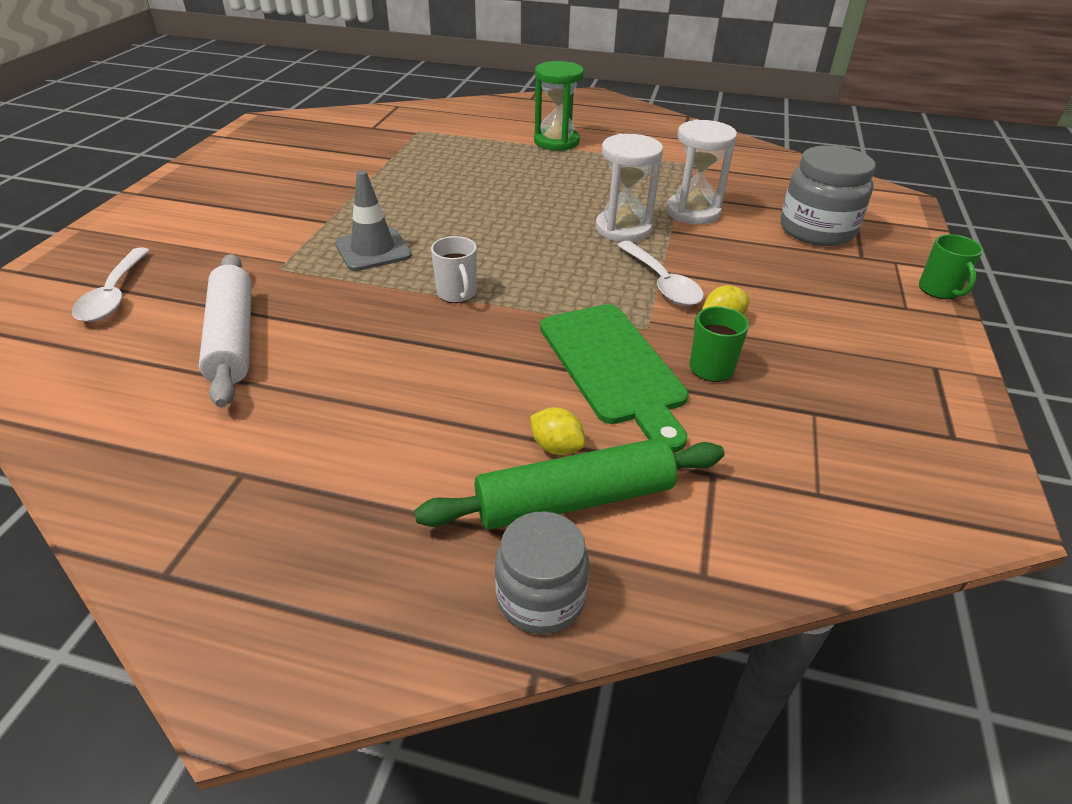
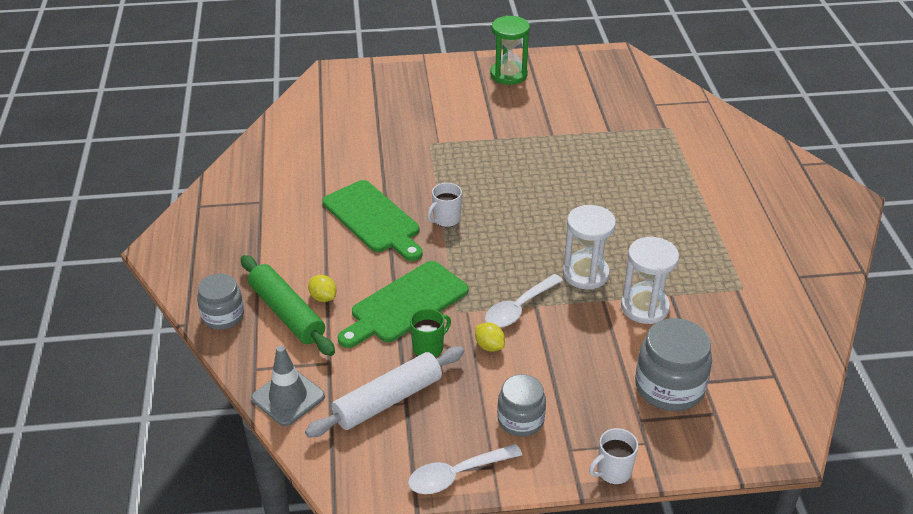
camera: 70 degrees right, 0 degrees up
white spoon [72,248,150,322] -> white spoon moved to [408,444,522,494]
white rolling pin [199,254,252,407] -> white rolling pin moved to [305,346,464,437]
grey traffic cone [335,170,412,271] -> grey traffic cone moved to [251,346,325,426]
yellow lemon [530,407,585,455] -> yellow lemon turned 60 degrees counterclockwise [308,275,337,302]
green hourglass [534,61,584,151] -> green hourglass moved to [490,16,530,85]
green mug [919,234,983,299] -> white mug [589,428,638,485]
none -> green cutting board [322,180,423,261]
none -> grey jar [497,374,546,437]

